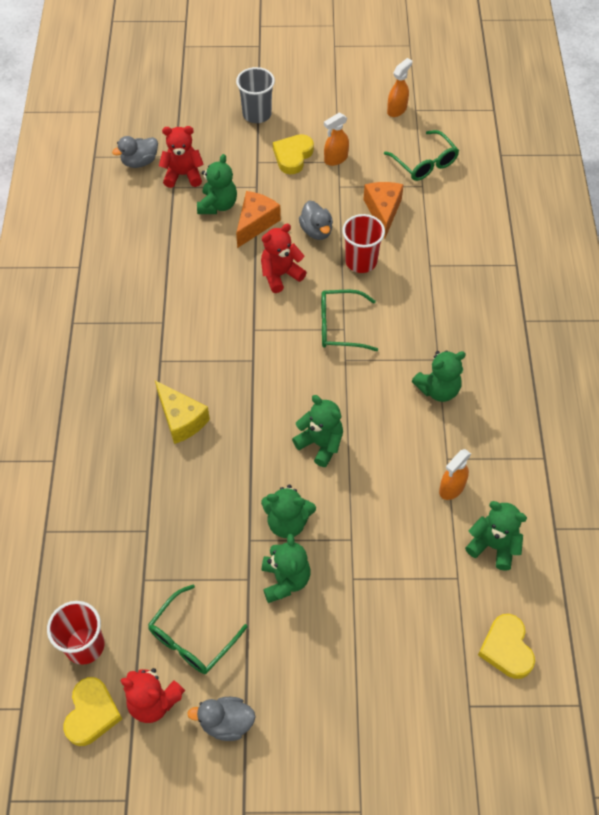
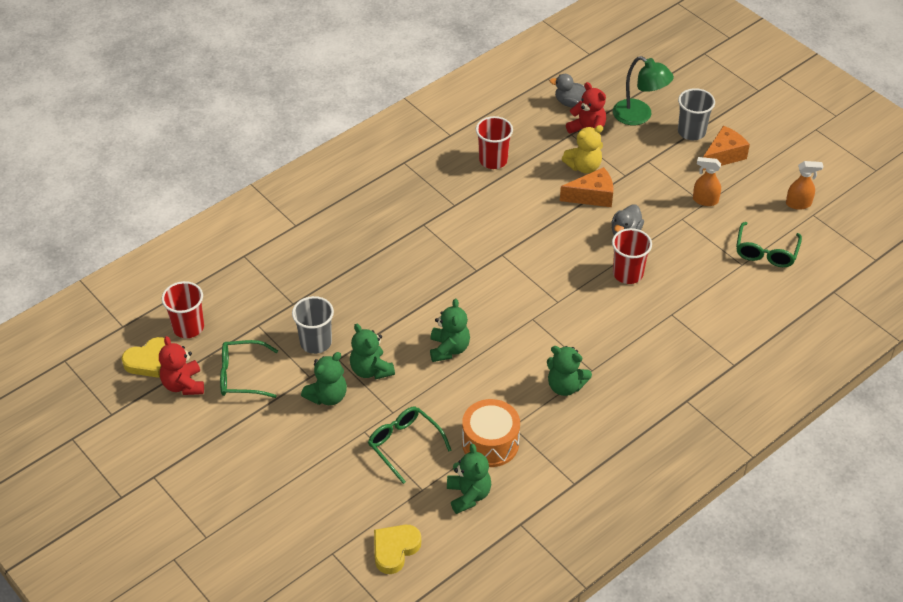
camera: 50 degrees right, 10 degrees down
yellow cheese [155,380,210,444] -> none
grey duck [187,697,256,741] -> none
green teddy bear [197,154,237,214] -> yellow teddy bear [562,125,603,174]
red teddy bear [261,224,307,293] -> none
yellow heart [273,134,314,174] -> none
green glasses [321,290,378,351] -> green glasses moved to [368,407,452,484]
orange cheese [363,182,404,238] -> orange cheese moved to [702,126,750,171]
orange spray bottle [439,449,471,500] -> orange drum [462,399,520,467]
none -> grey cup [292,296,334,354]
none -> red cup [476,116,513,169]
none -> green lamp [613,56,674,125]

